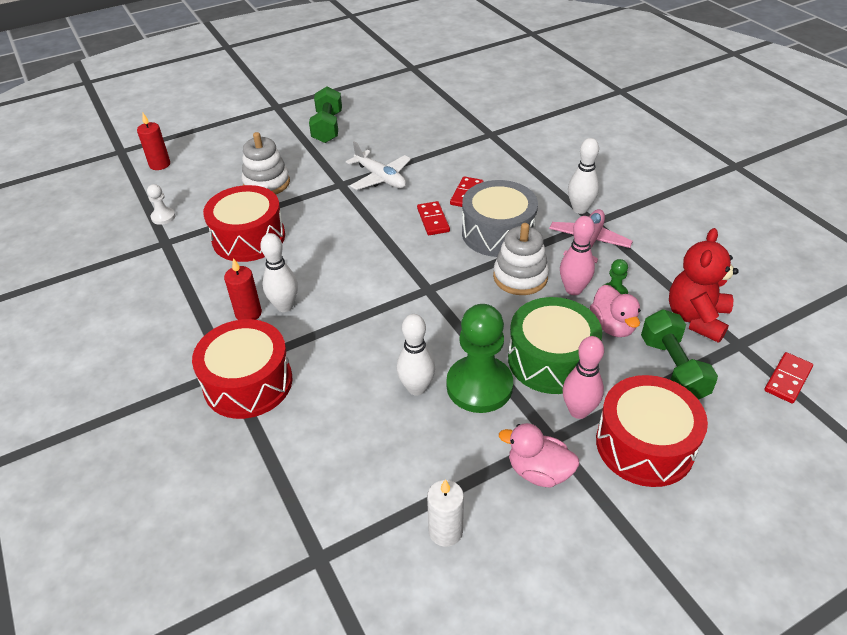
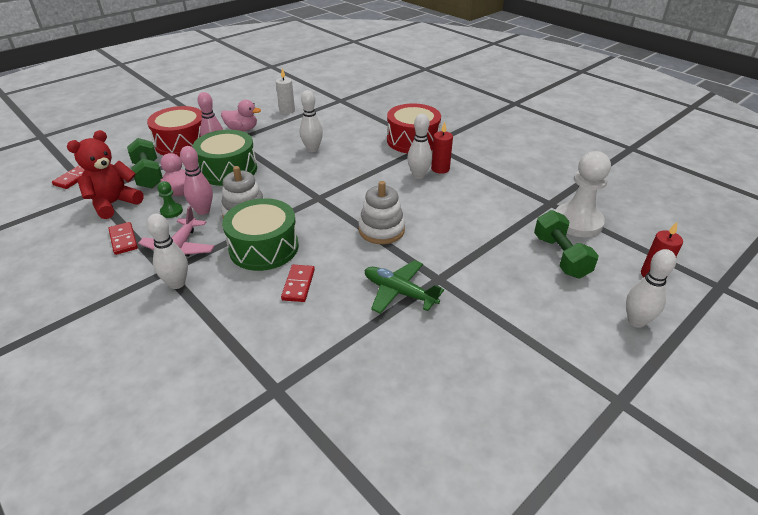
camera: 165 degrees right, 5 degrees down
white pawn [147,184,176,225] -> white pawn [555,151,611,237], size x2.19
red drum [203,185,285,262] -> none
white stacking toy [242,132,290,194] -> white stacking toy moved to [358,181,405,244]
green dumbbell [309,87,342,143] -> green dumbbell moved to [534,210,599,279]
white plane [346,141,411,190] -> green plane [365,260,444,314]
red domino [417,201,450,235] -> red domino moved to [108,222,138,255]
green pawn [446,304,513,413] -> none
grey drum [462,180,538,257] -> green drum [222,198,299,271]
red teddy bear [669,228,739,343] -> red teddy bear turned 150 degrees counterclockwise [67,130,144,219]
none -> white bowling pin [626,249,676,328]

